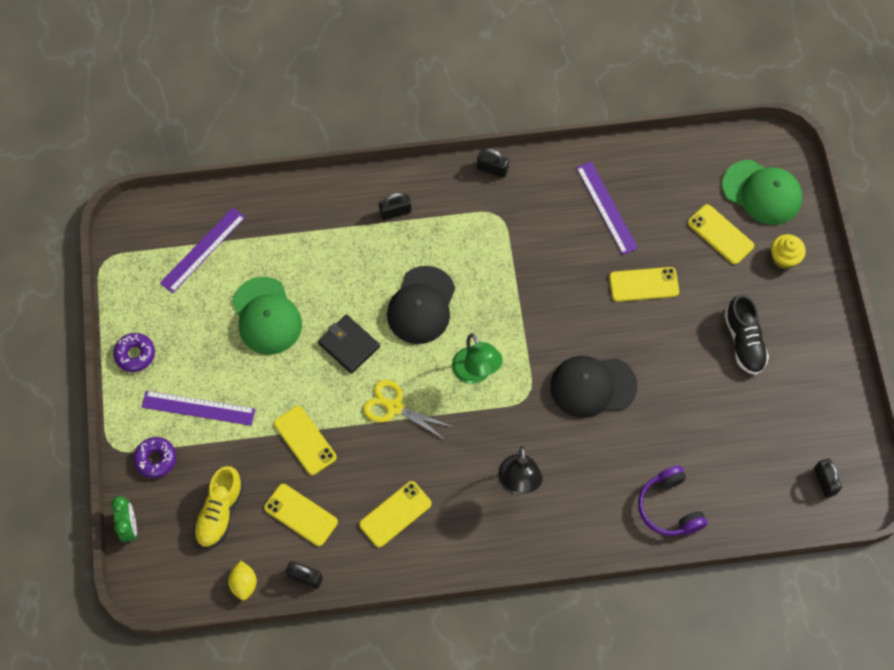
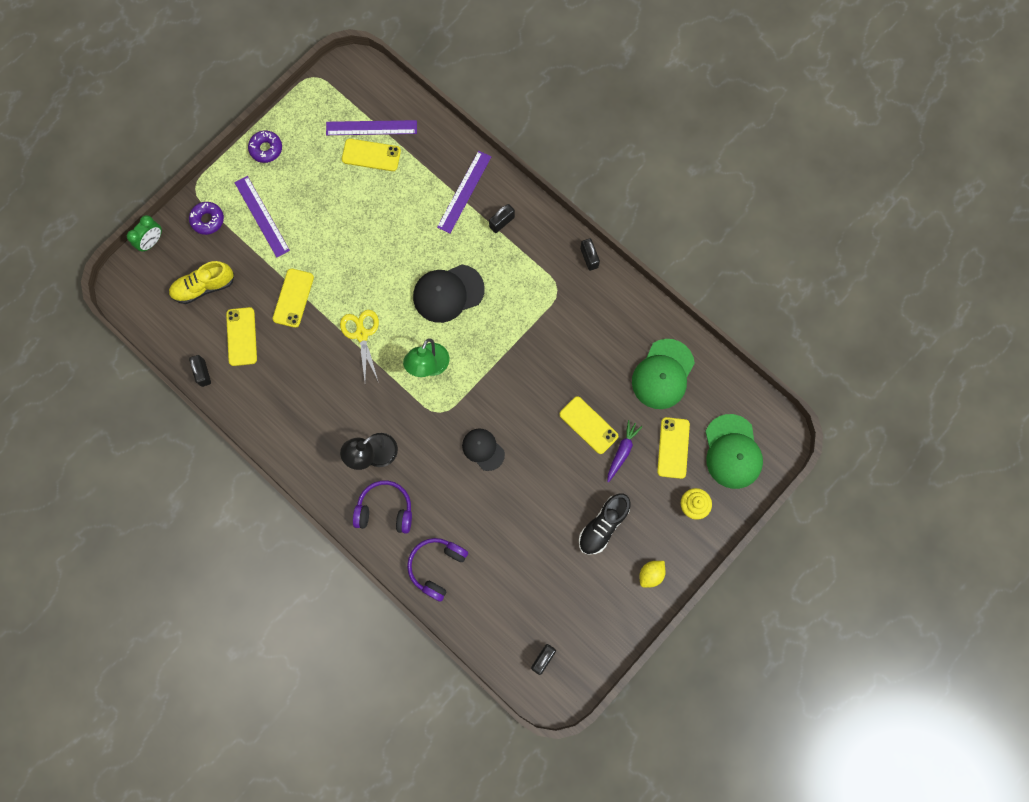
camera: 50 degrees right, 10 degrees up
yellow lemon [228,561,257,601] -> yellow lemon moved to [639,561,666,588]
green cap [232,277,302,355] -> green cap moved to [632,339,695,409]
black wallet [318,314,380,374] -> none
yellow phone [359,481,432,547] -> yellow phone moved to [342,139,401,171]
black padlock [379,193,411,220] -> black padlock turned 75 degrees counterclockwise [489,204,515,233]
black cap [550,356,637,418] -> black cap [462,428,505,471], size x0.62
purple ruler [576,162,638,255] -> purple ruler moved to [437,151,491,233]
none -> purple headphones [353,481,412,534]
none -> purple carrot [607,420,643,483]

